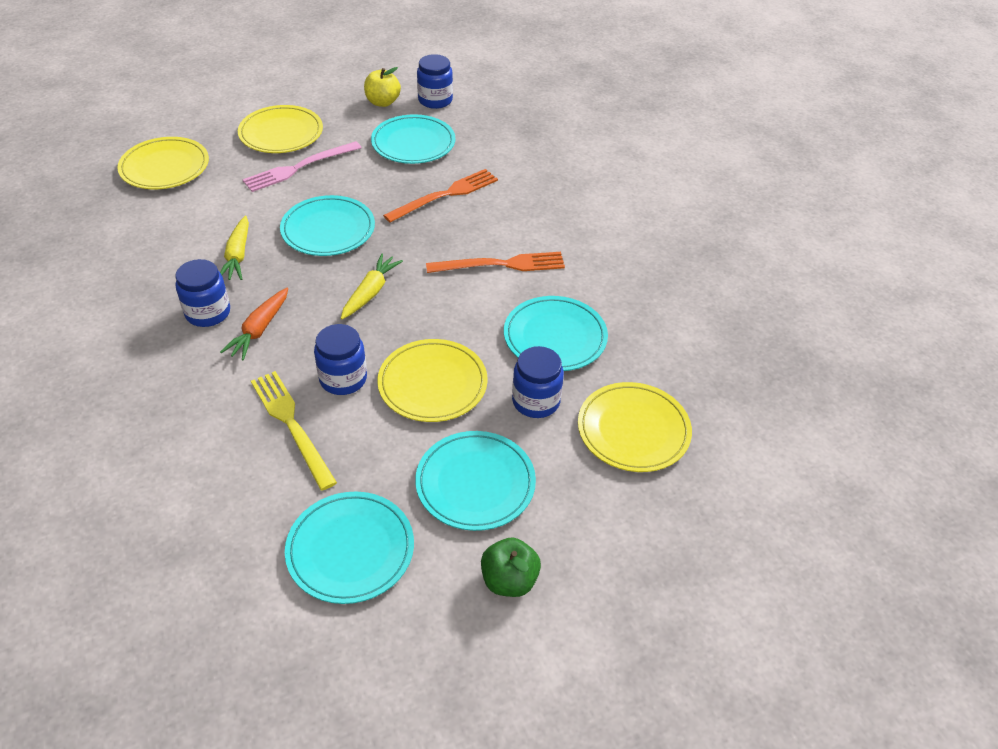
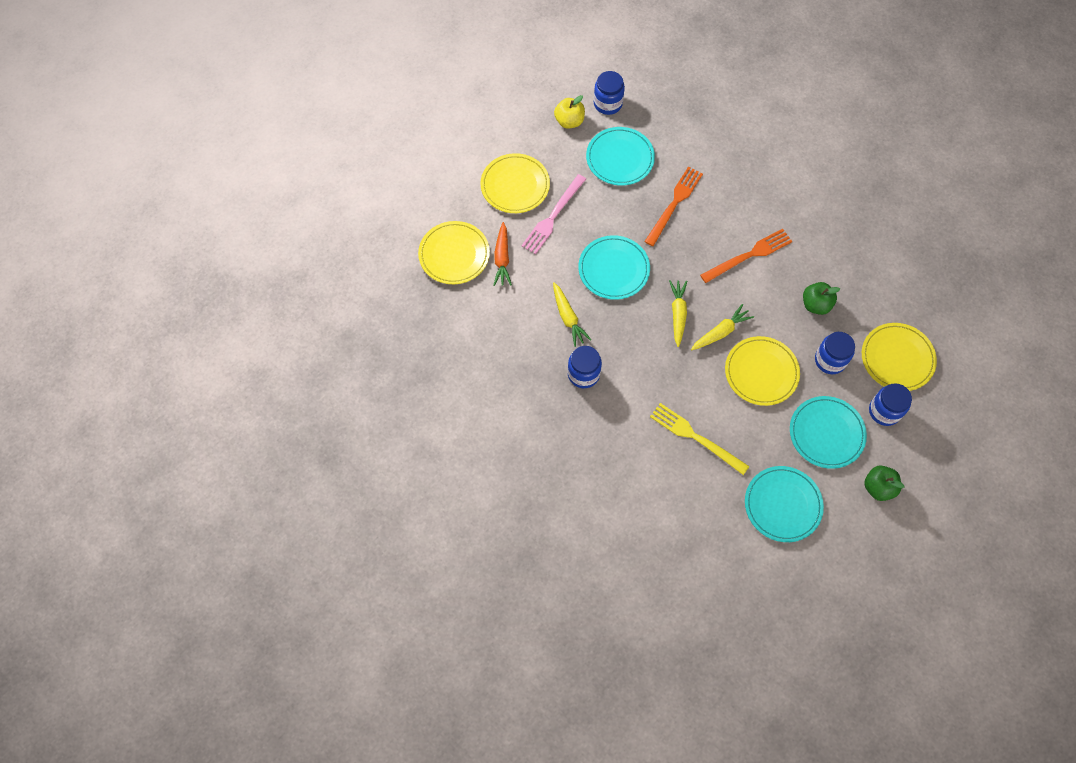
camera: 20 degrees left, 20 degrees up
orange carrot [220,288,288,360] -> orange carrot moved to [494,222,512,286]
blue jar [314,324,367,395] -> blue jar moved to [869,383,912,426]
turquoise plate [504,296,608,371] -> green apple [803,282,840,315]
none -> yellow carrot [691,304,754,350]

